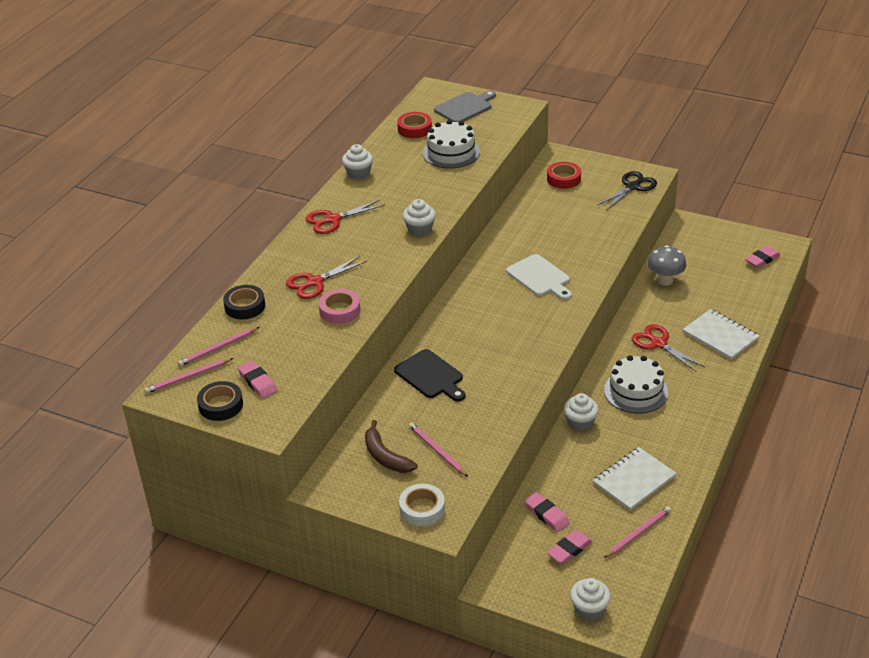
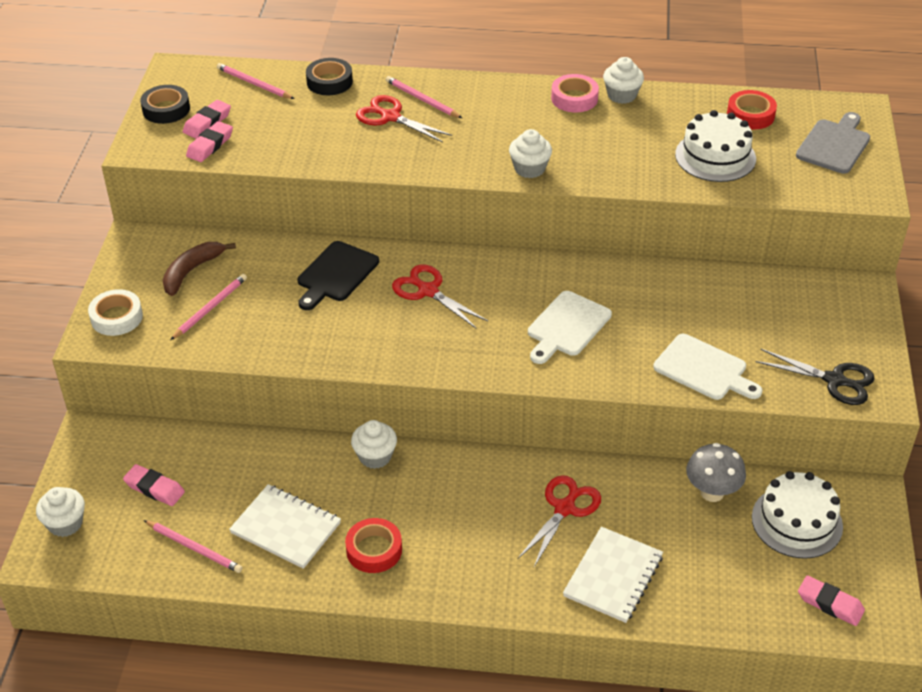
camera: 70 degrees right, 5 degrees up
pink pencil [144,358,233,394] -> pink pencil moved to [386,76,462,118]
red scissors [306,200,385,234] -> red scissors moved to [392,264,488,329]
pink tape [319,289,360,324] -> pink tape moved to [551,74,599,112]
grey cutting board [434,90,496,122] -> grey cutting board turned 90 degrees counterclockwise [796,112,870,174]
pink eraser [525,492,570,532] -> pink eraser moved to [186,121,233,162]
red tape [547,162,581,189] -> red tape moved to [345,518,402,573]
white cake [604,355,668,414] -> white cake moved to [752,471,843,559]
none -> white cutting board [653,334,762,400]

